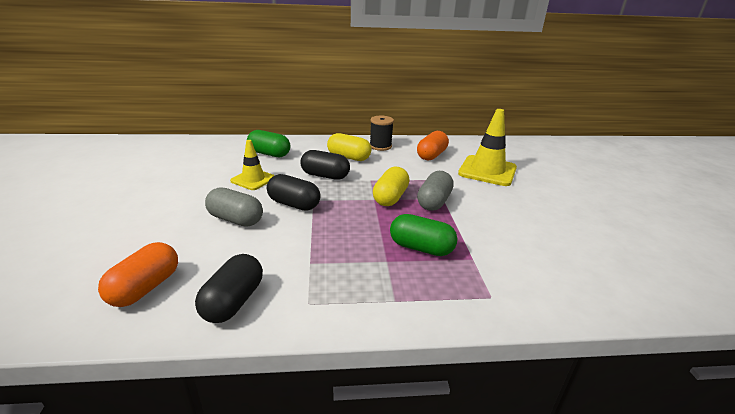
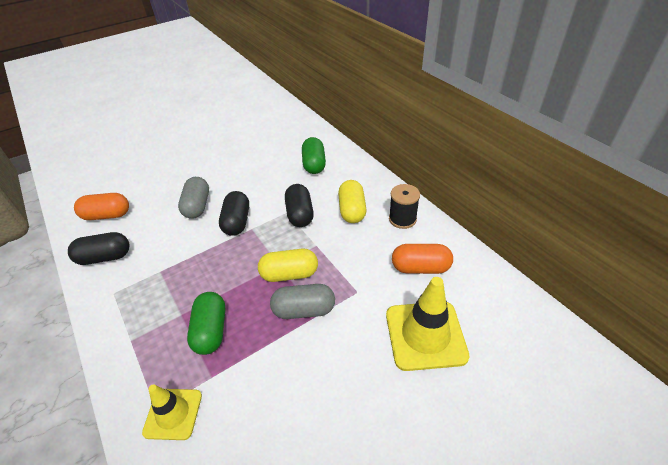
camera: 65 degrees right, 15 degrees up
yellow traffic cone [230,140,275,190] -> yellow traffic cone moved to [142,384,202,440]

